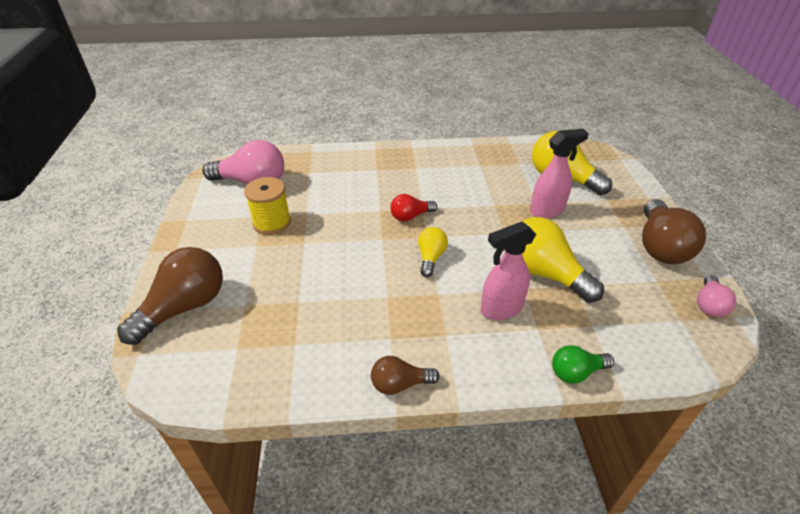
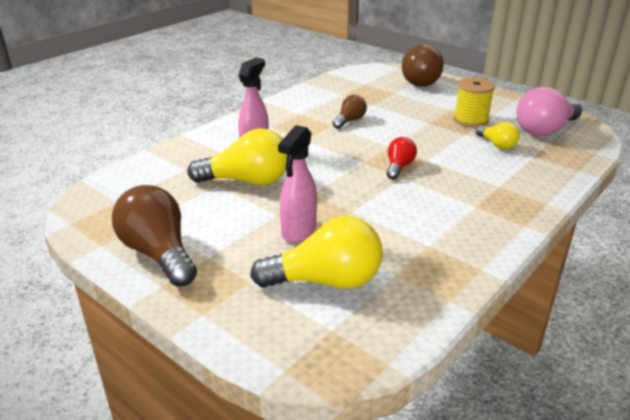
camera: 135 degrees right, 10 degrees down
brown light bulb [371,356,440,395] -> brown light bulb moved to [332,95,367,129]
yellow light bulb [418,227,448,277] -> yellow light bulb moved to [476,122,520,150]
green light bulb [552,345,614,384] -> none
pink light bulb [697,275,736,317] -> none

